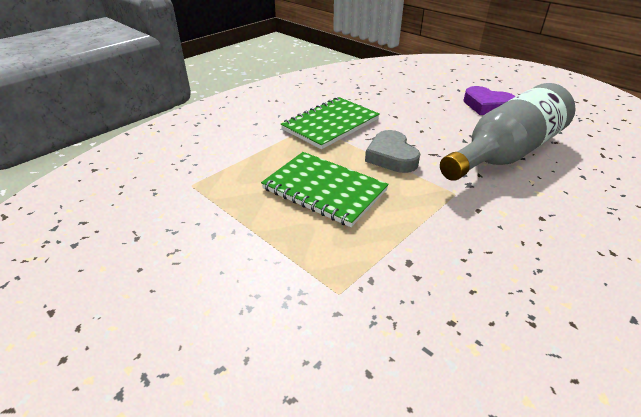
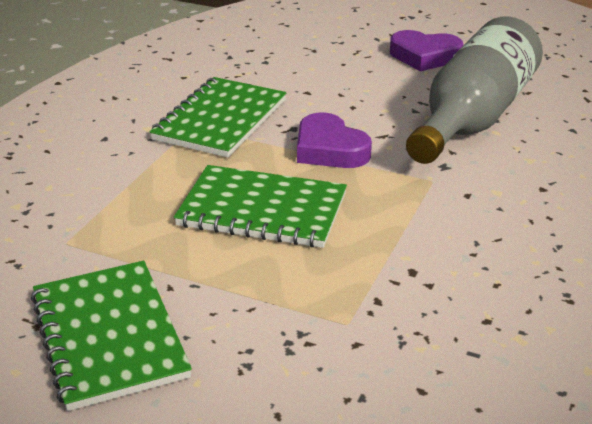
camera: 20 degrees left, 5 degrees down
grey heart [365,130,420,173] -> purple heart [297,112,372,168]
none -> green notebook [31,261,192,411]

